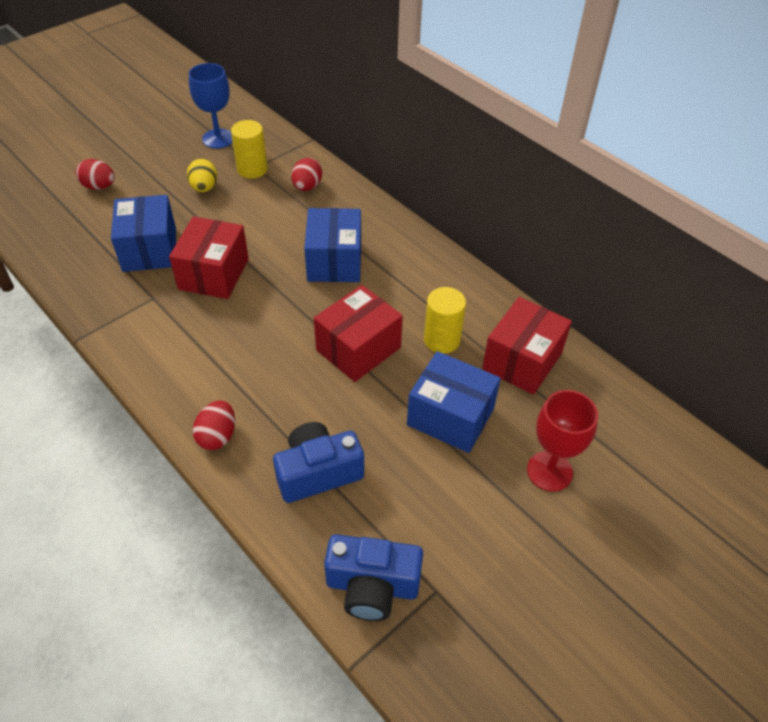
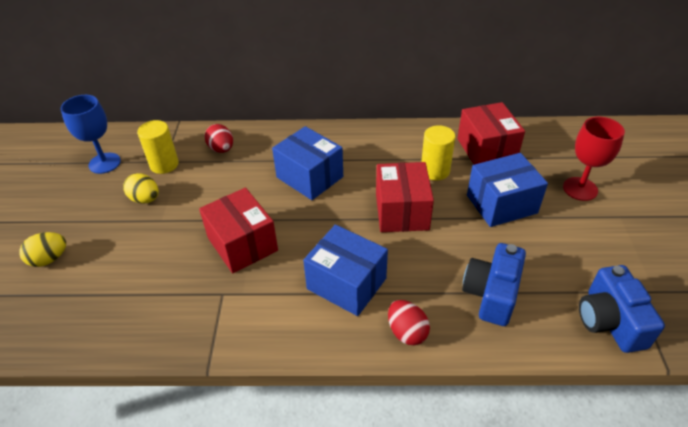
camera: 45 degrees left, 5 degrees down
red egg [76,159,115,190] -> yellow egg [19,232,66,267]
blue box [111,195,176,272] -> blue box moved to [303,224,388,316]
blue camera [324,534,423,621] -> blue camera turned 120 degrees clockwise [579,265,665,353]

